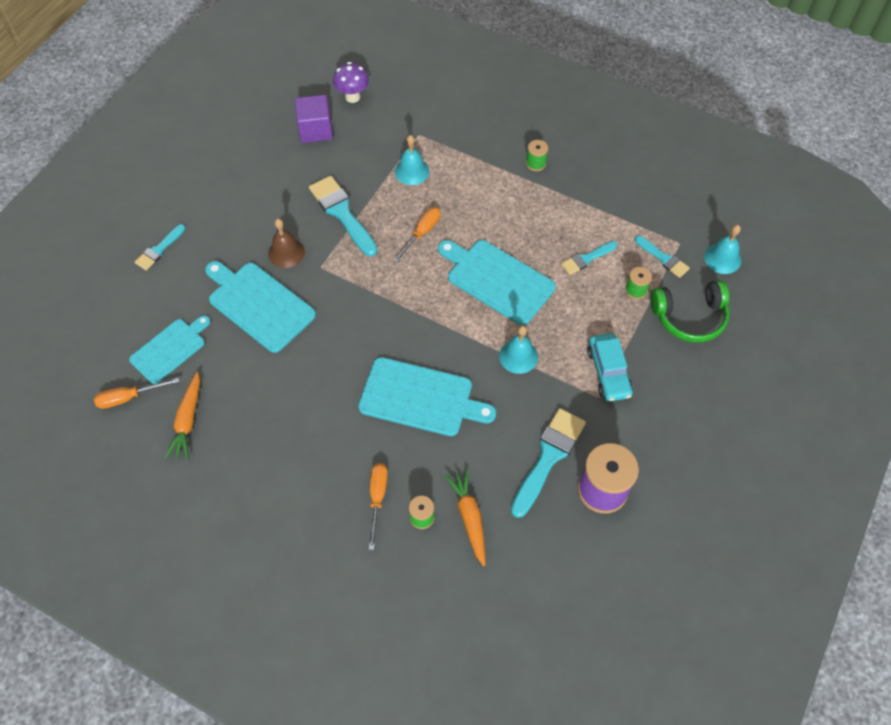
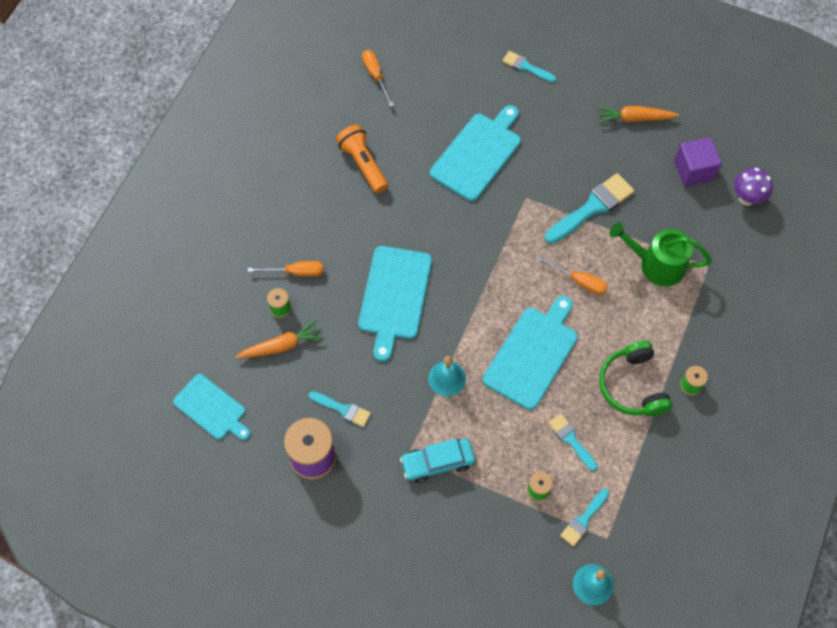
camera: 85 degrees right, 5 degrees up
turquoise cutting board [129,315,211,384] -> turquoise cutting board moved to [173,374,251,440]
orange carrot [165,372,200,460] -> orange carrot moved to [597,106,679,123]
brown bell [268,219,305,268] -> none
turquoise bell [395,135,429,185] -> green watering can [609,222,712,287]
turquoise brush [511,408,586,518] -> turquoise brush [309,391,371,427], size x0.57
green headphones [650,280,730,342] -> green headphones moved to [599,341,672,416]
none -> orange flashlight [336,125,388,193]

